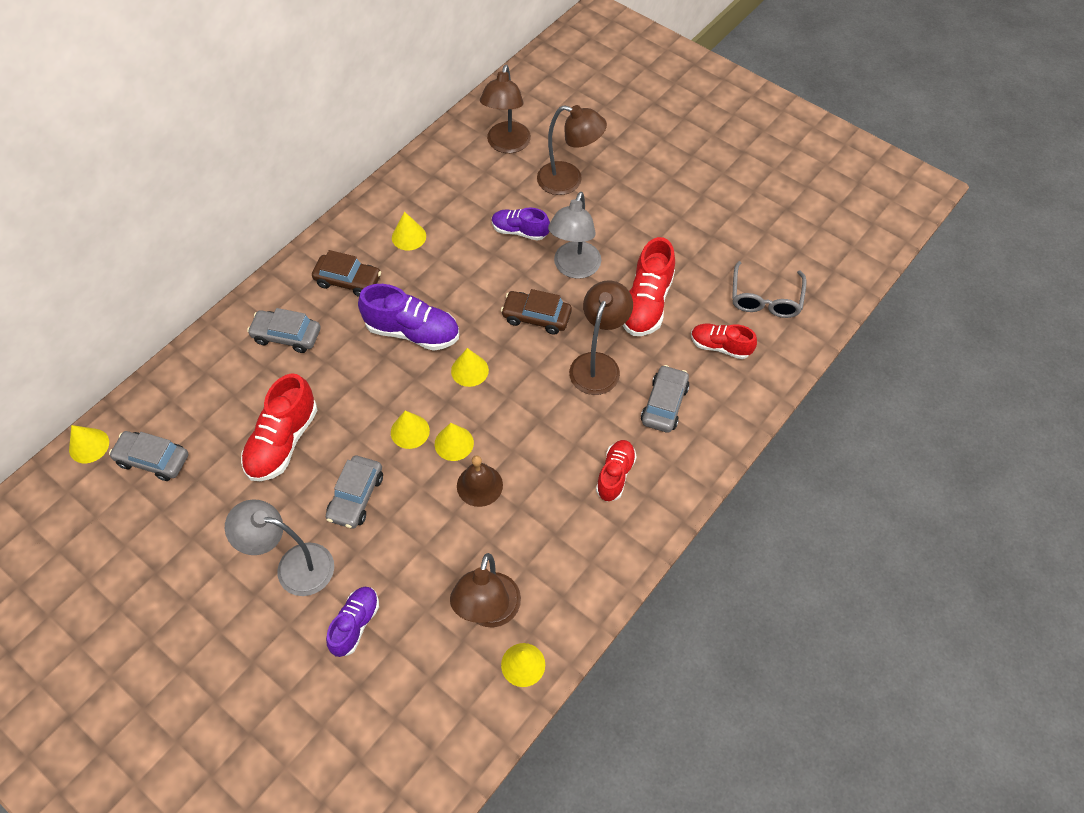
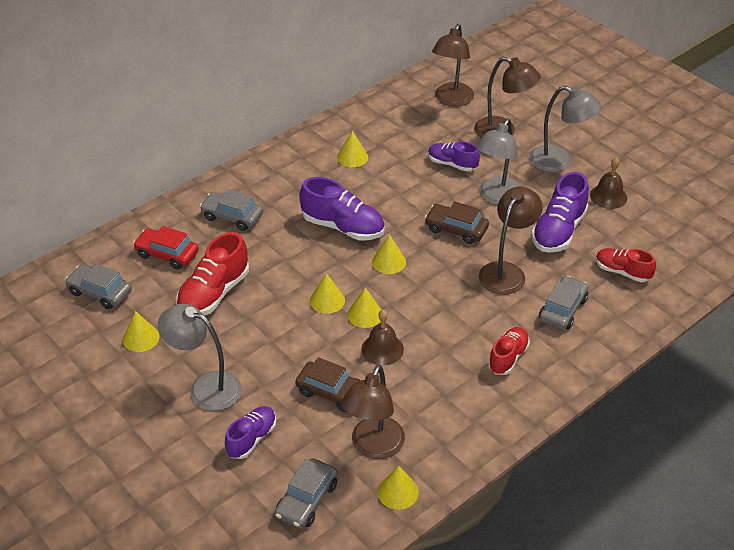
camera: 10 degrees right, 15 degrees down
yellow cone [69,425,109,463] -> yellow cone moved to [123,311,160,352]
brown car [312,250,381,297] -> brown car moved to [295,357,361,412]
grey car [326,456,383,529] -> grey car moved to [275,458,338,529]
red shoe [622,237,675,336] -> purple shoe [531,172,589,252]
grey glasses [732,261,807,318] -> none
none -> red car [133,226,199,269]
none -> grey lamp [529,86,601,172]
none -> brown bell [590,157,627,209]

